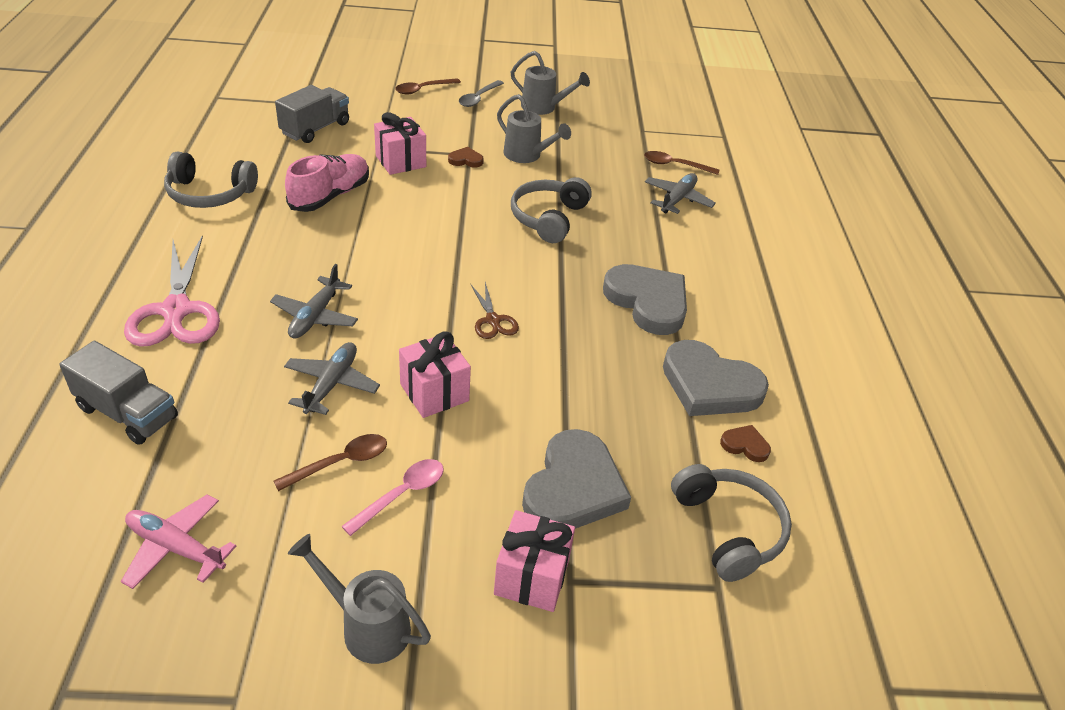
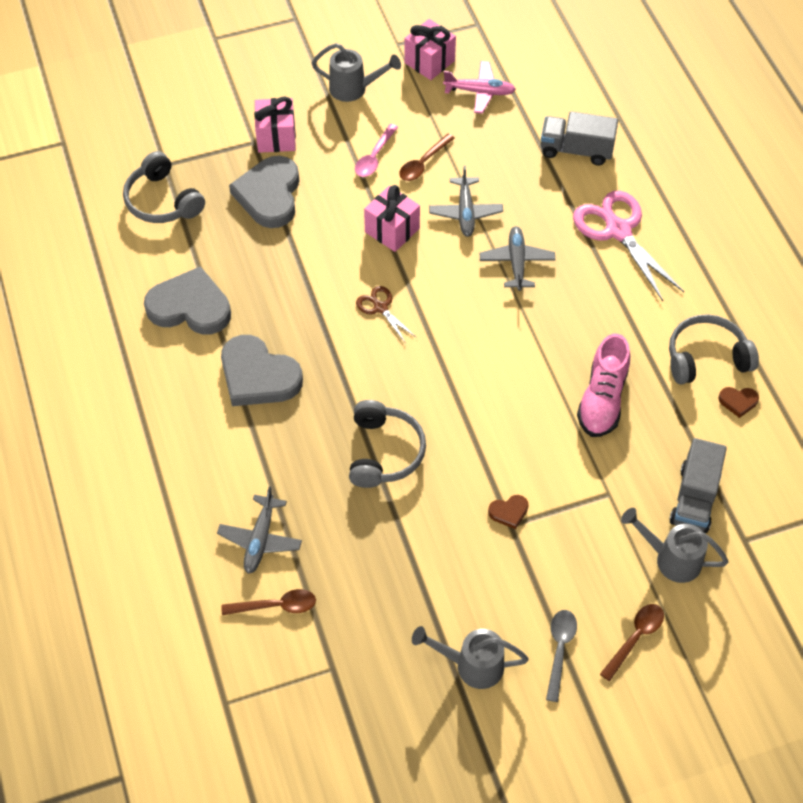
camera: 165 degrees right, 15 degrees up
pink gift [374,112,426,175] -> pink gift moved to [404,19,456,80]
grey watering can [497,94,571,163] -> grey watering can moved to [621,508,729,583]
brown heart [720,425,771,462] -> brown heart moved to [718,387,759,418]

